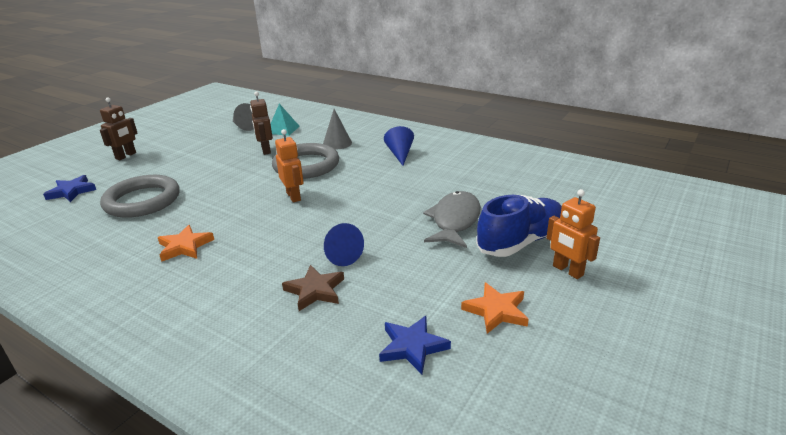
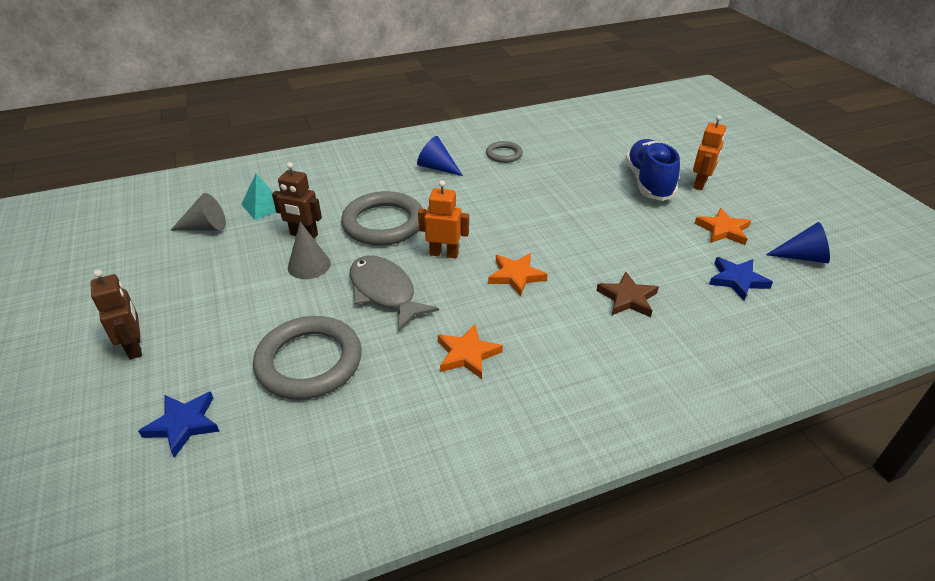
camera: 55 degrees left, 10 degrees up
grey cone [323,109,352,150] -> grey cone moved to [288,222,331,279]
blue cone [324,223,364,266] -> blue cone moved to [766,222,830,263]
grey fish [423,191,481,248] -> grey fish moved to [350,256,439,331]
orange robot [546,189,600,279] -> orange robot turned 60 degrees counterclockwise [693,115,726,190]
none -> grey ring [486,141,523,163]
none -> orange star [488,253,548,296]

